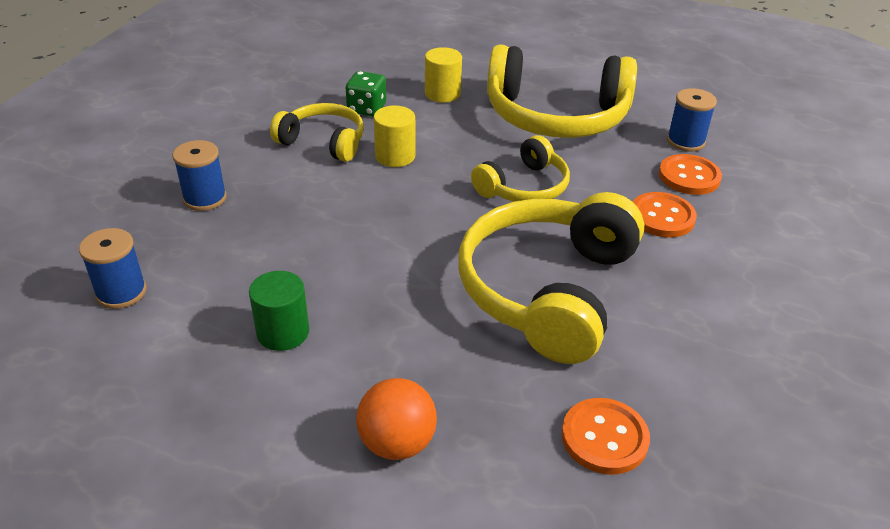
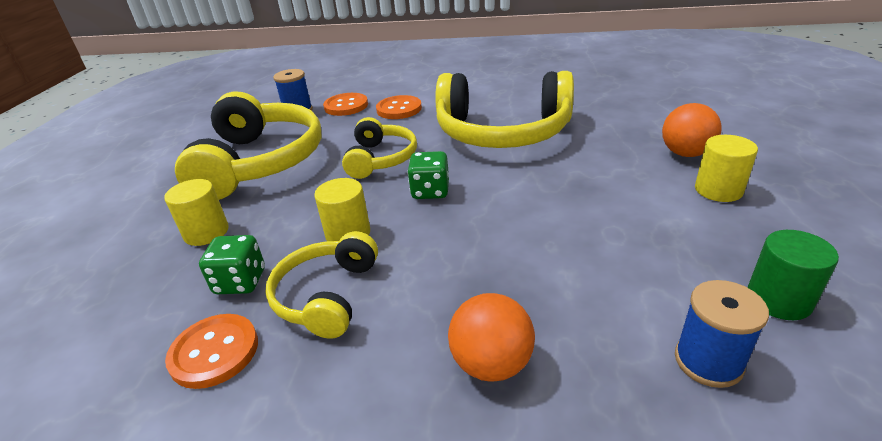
camera: 100 degrees left, 5 degrees down
blue spool [173,140,227,211] -> orange ball [448,293,535,382]
green cylinder [249,271,309,351] -> green cylinder moved to [748,230,839,320]
yellow headphones [471,135,570,202] -> yellow headphones turned 60 degrees clockwise [342,117,417,179]
orange button [561,398,650,474] -> orange button moved to [165,314,258,389]
none -> green dice [407,151,449,199]
none -> yellow cylinder [695,135,758,202]

